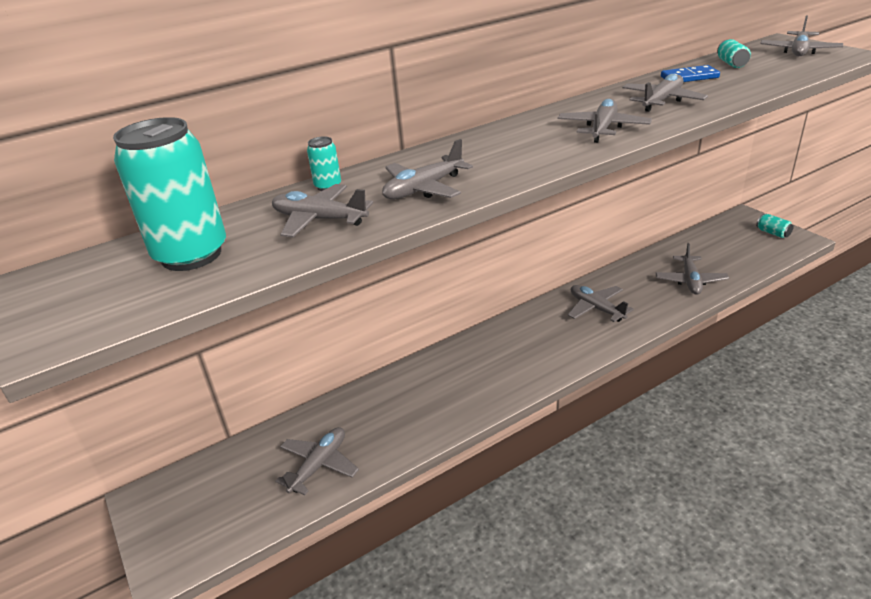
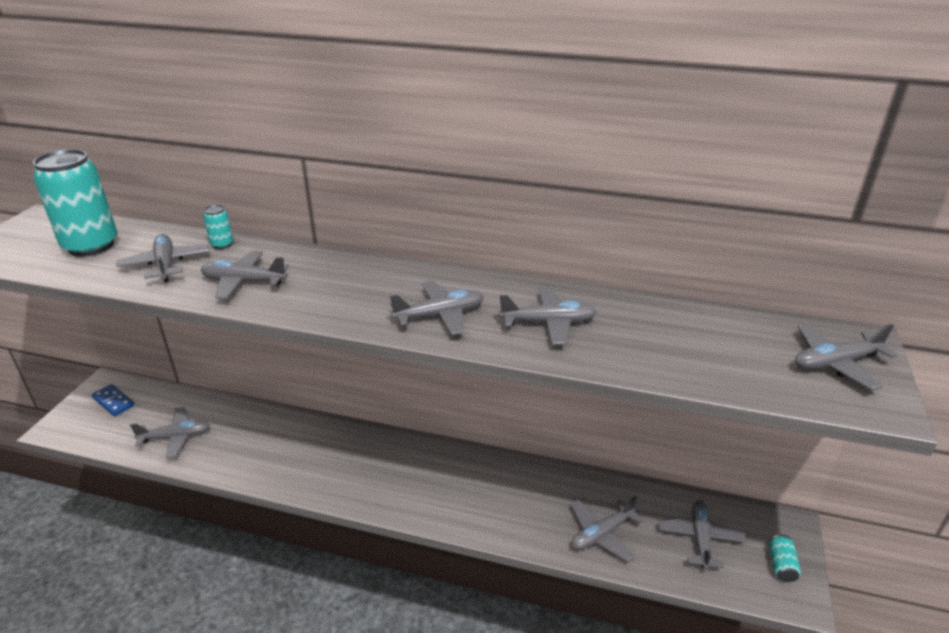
camera: 45 degrees right, 0 degrees up
grey plane [568,285,634,322] -> grey plane moved to [659,500,747,570]
blue domino [661,65,720,82] -> blue domino moved to [92,384,134,416]
turquoise can [717,39,751,68] -> none

